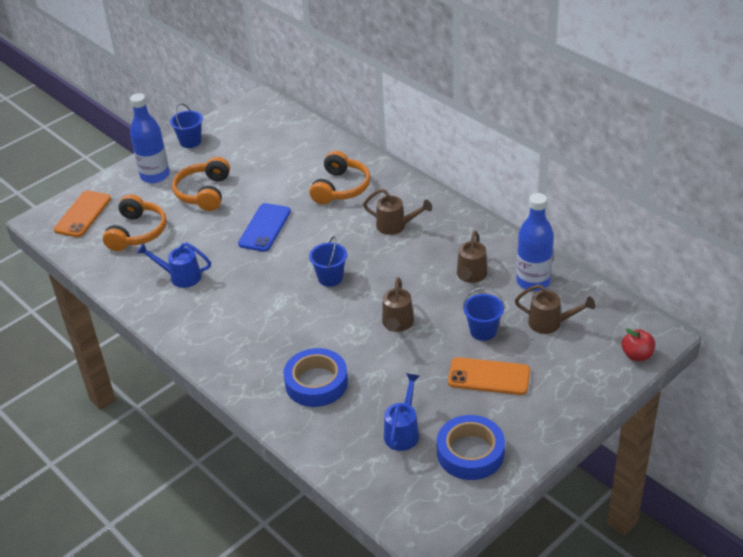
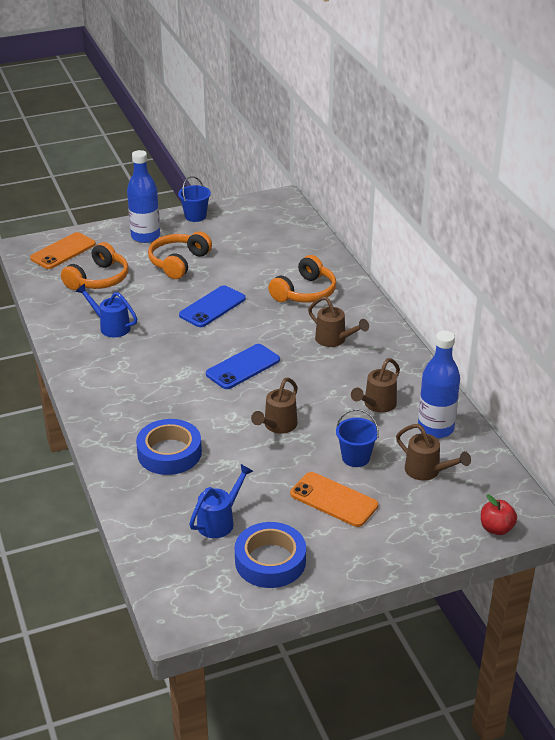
camera: 20 degrees right, 5 degrees down
blue bucket [309,236,347,287] -> blue phone [206,344,280,389]

